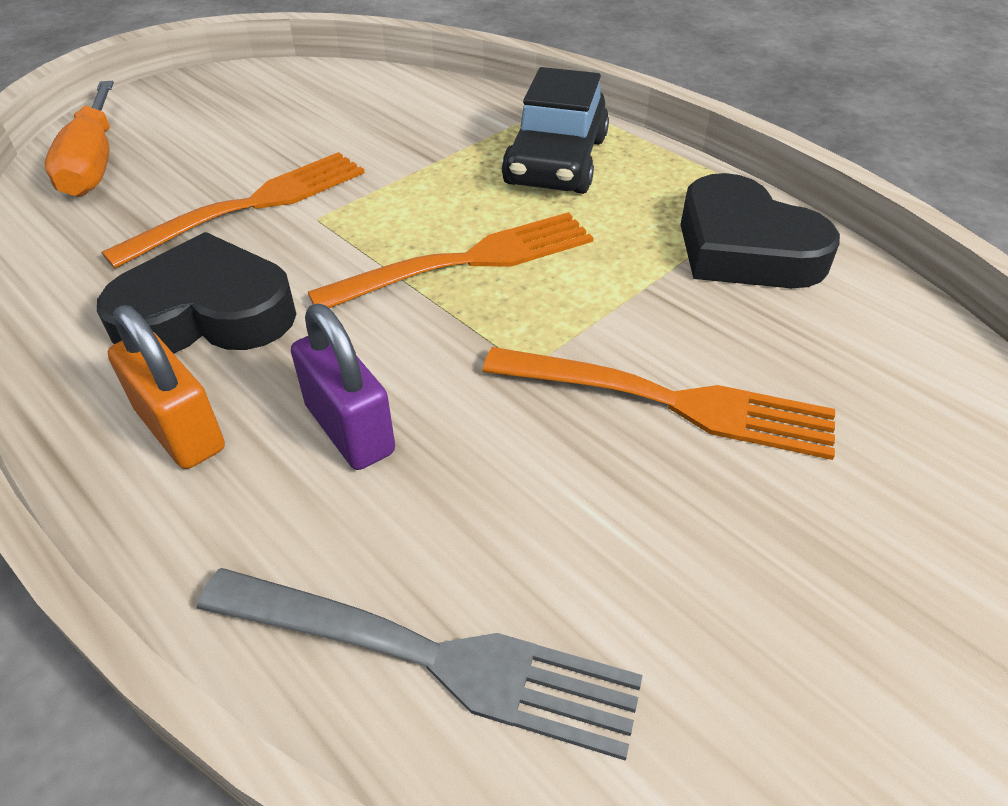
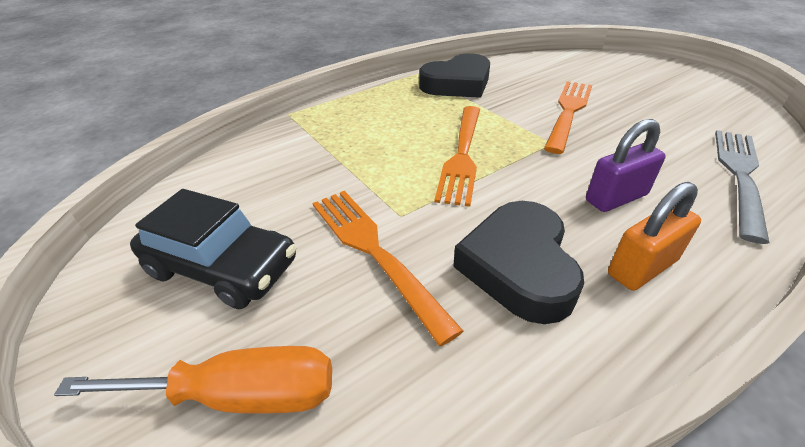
camera: 80 degrees left, 5 degrees down
orange fork [308,212,594,308] -> orange fork turned 150 degrees counterclockwise [434,106,480,207]
black car [502,67,609,194] -> black car moved to [130,189,296,309]

